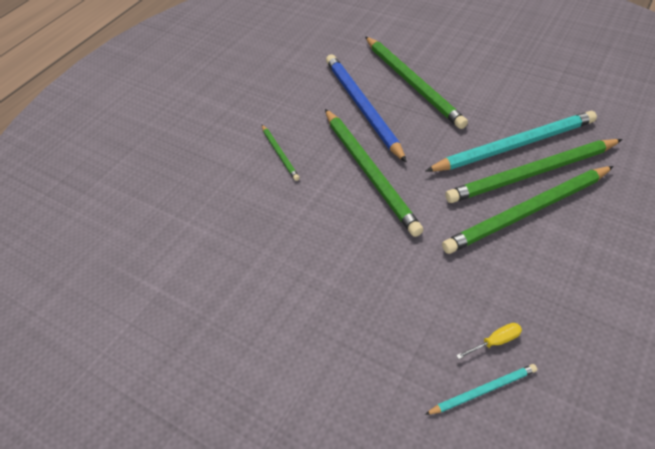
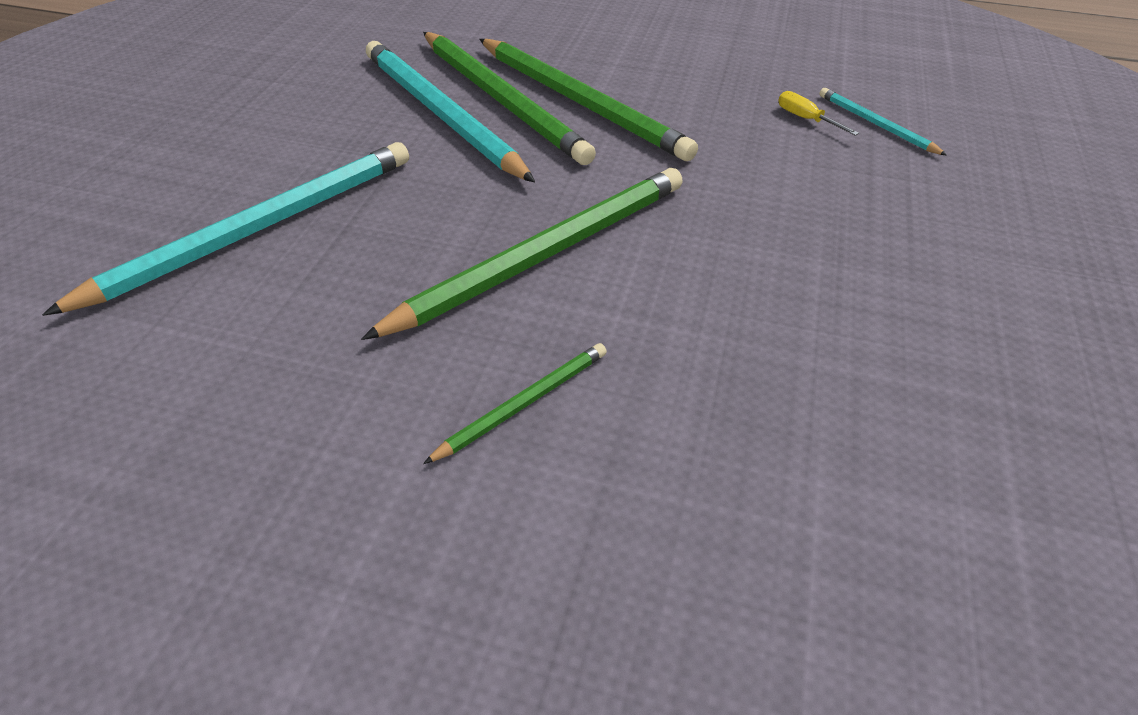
camera: 110 degrees left, 5 degrees down
blue pencil [326,54,407,163] -> none
green pencil [365,36,468,129] -> turquoise pencil [42,142,409,316]

